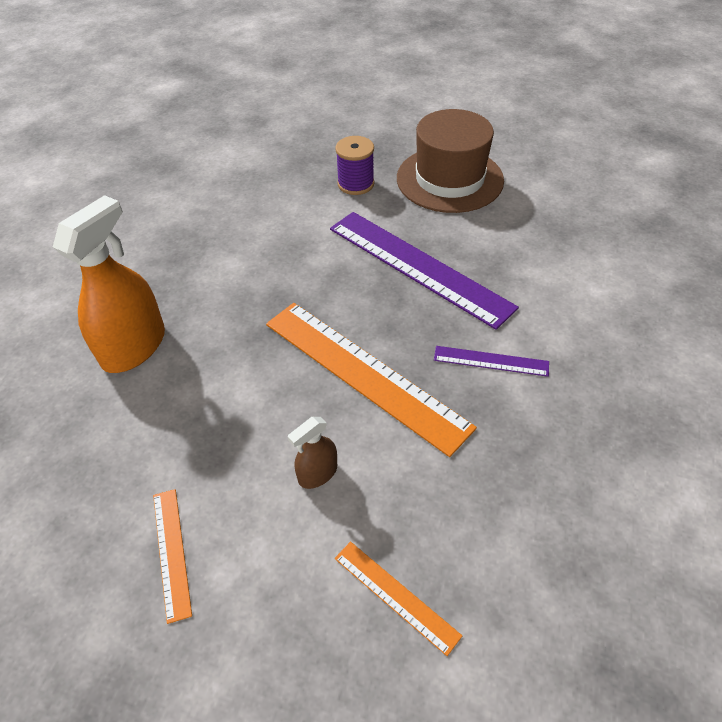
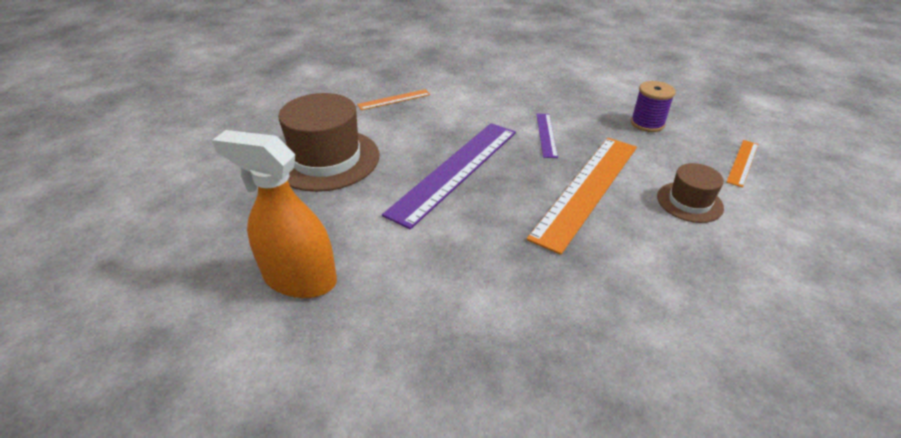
camera: 100 degrees left, 10 degrees down
orange spray bottle [53,195,165,373] -> orange spray bottle moved to [212,130,337,298]
orange ruler [153,489,192,624] -> orange ruler moved to [357,89,430,110]
brown spray bottle [288,417,337,489] -> brown hat [657,163,724,223]
purple spool [335,136,374,195] -> purple spool moved to [631,81,676,132]

